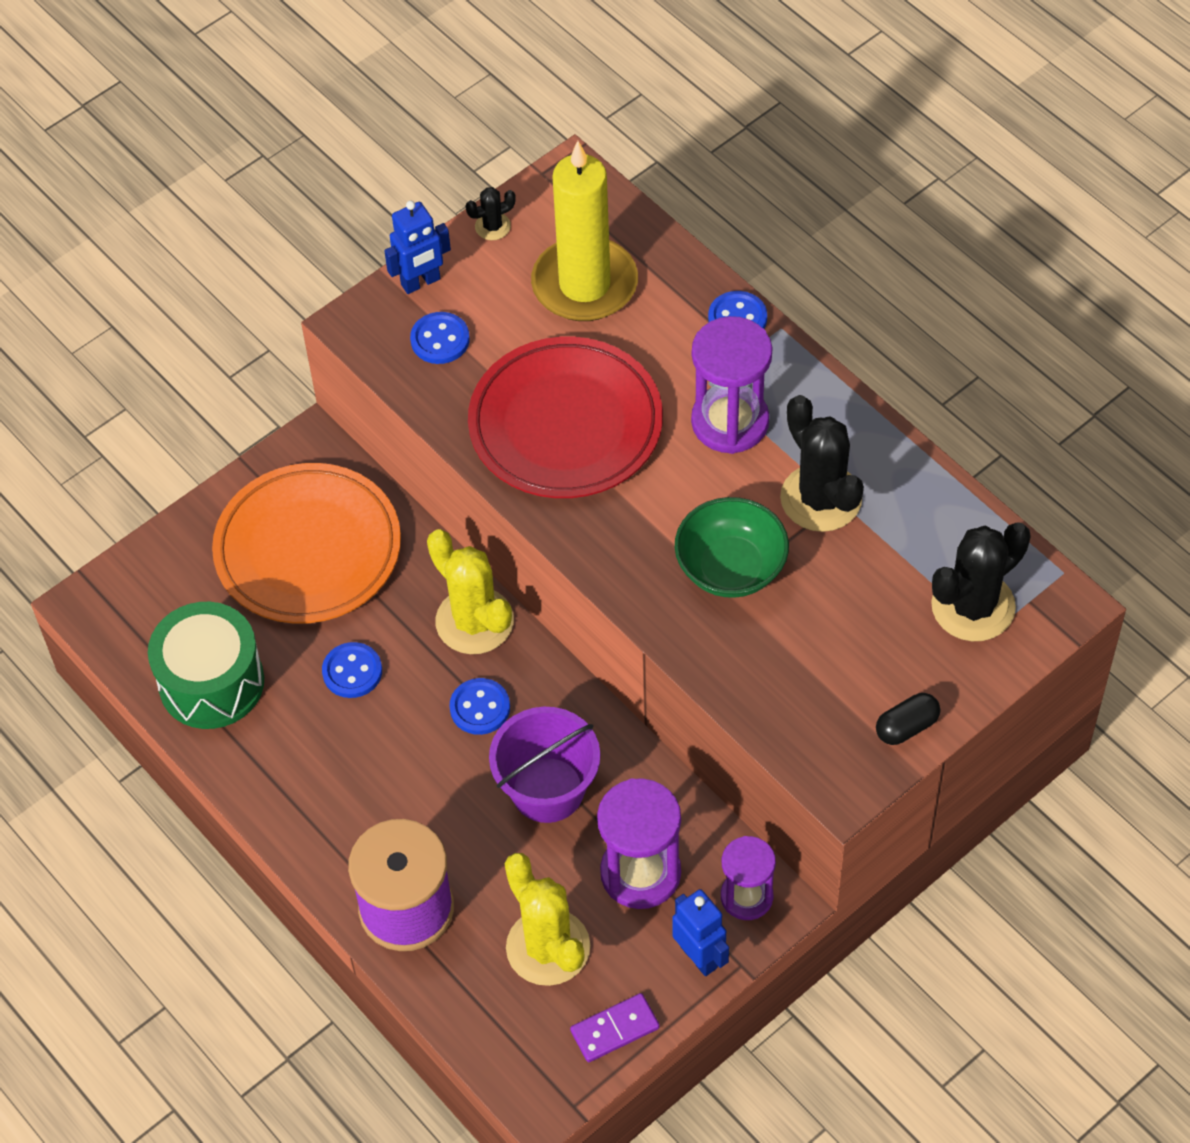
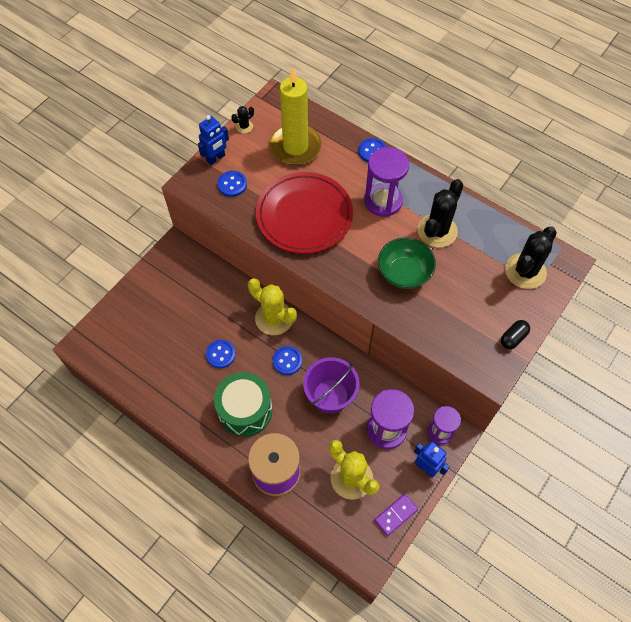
camera: 15 degrees left, 5 degrees up
green drum [148,602,264,729] -> green drum moved to [214,372,272,437]
orange plate [212,463,401,624] -> none
black cactus [780,395,864,532] -> black cactus turned 75 degrees clockwise [417,179,463,248]

